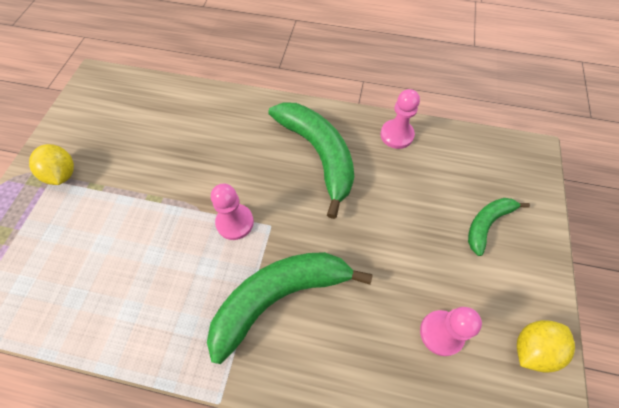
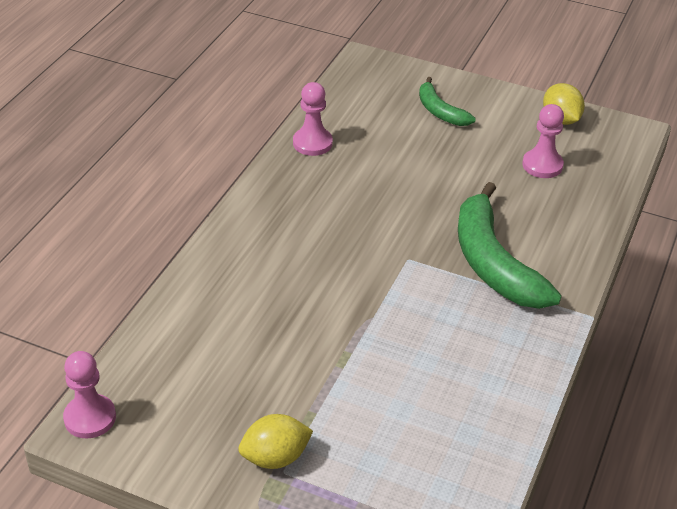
camera: 80 degrees left, 20 degrees down
pink pawn [211,183,254,240] -> pink pawn moved to [63,351,116,438]
green banana [268,102,354,219] -> none

